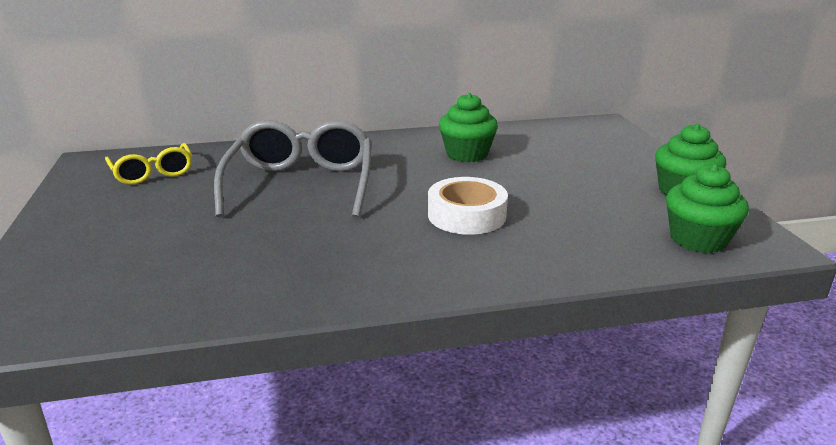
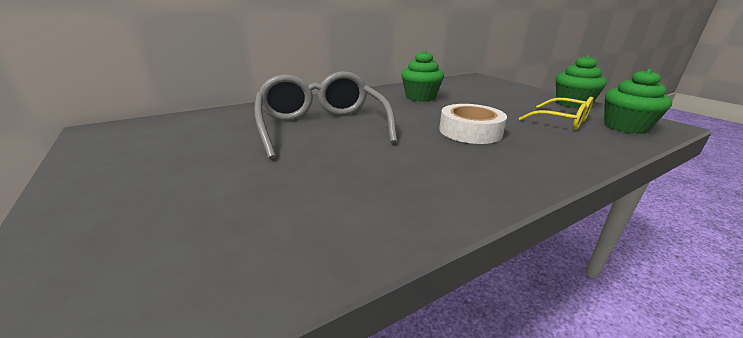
camera: 20 degrees left, 0 degrees up
yellow glasses [105,143,192,185] -> yellow glasses moved to [519,97,594,130]

